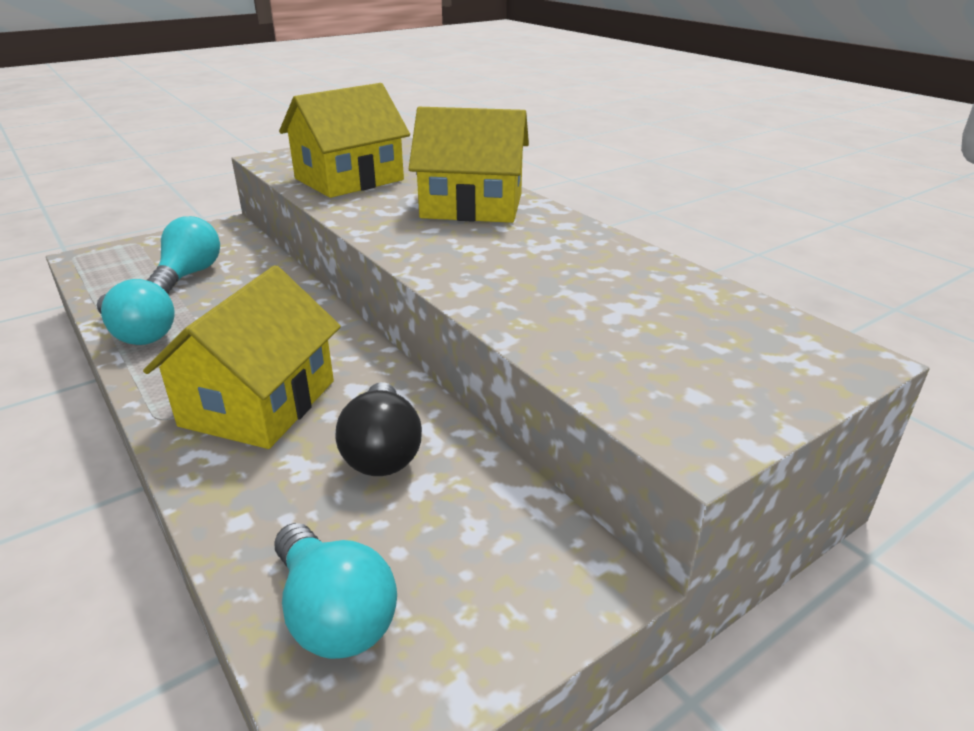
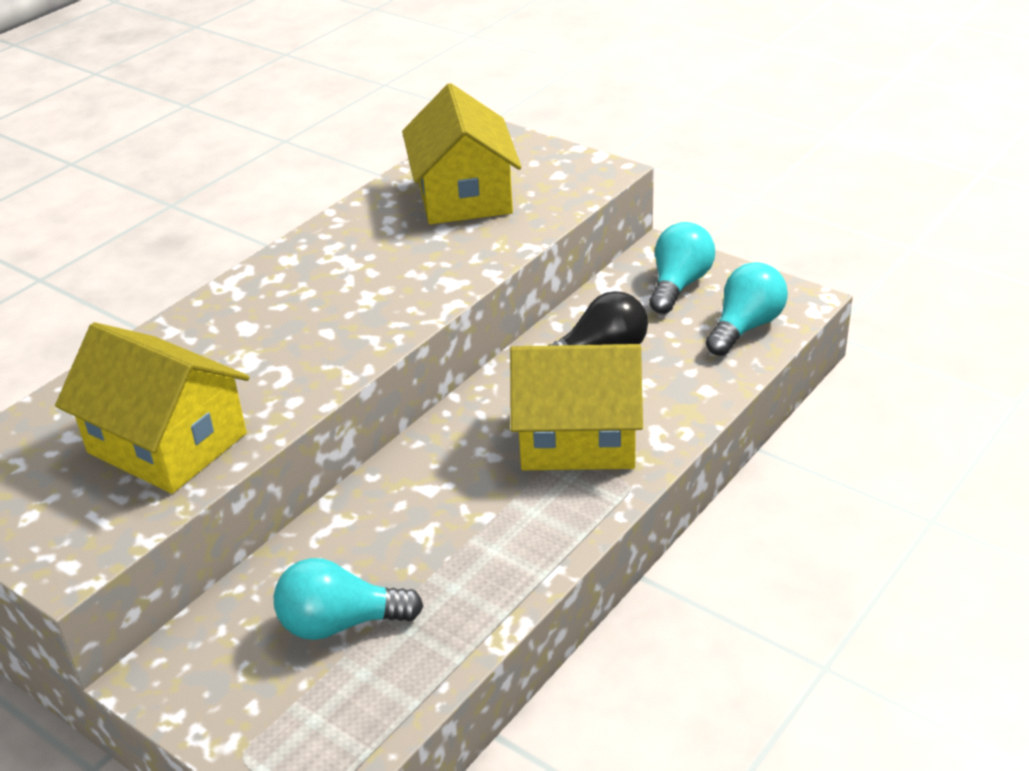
camera: 105 degrees left, 5 degrees up
turquoise light bulb [97,279,175,345] -> turquoise light bulb moved to [649,222,715,314]
yellow house [409,107,529,223] -> yellow house moved to [402,83,522,224]

